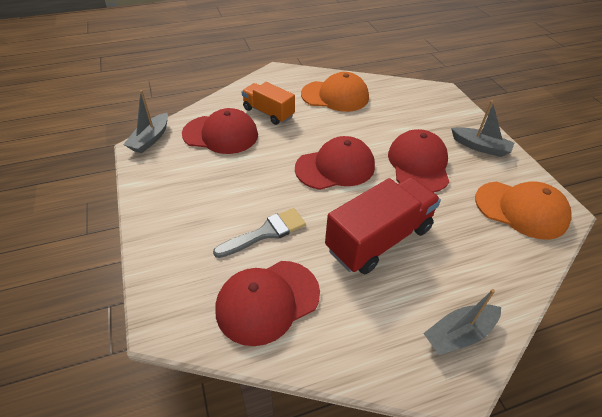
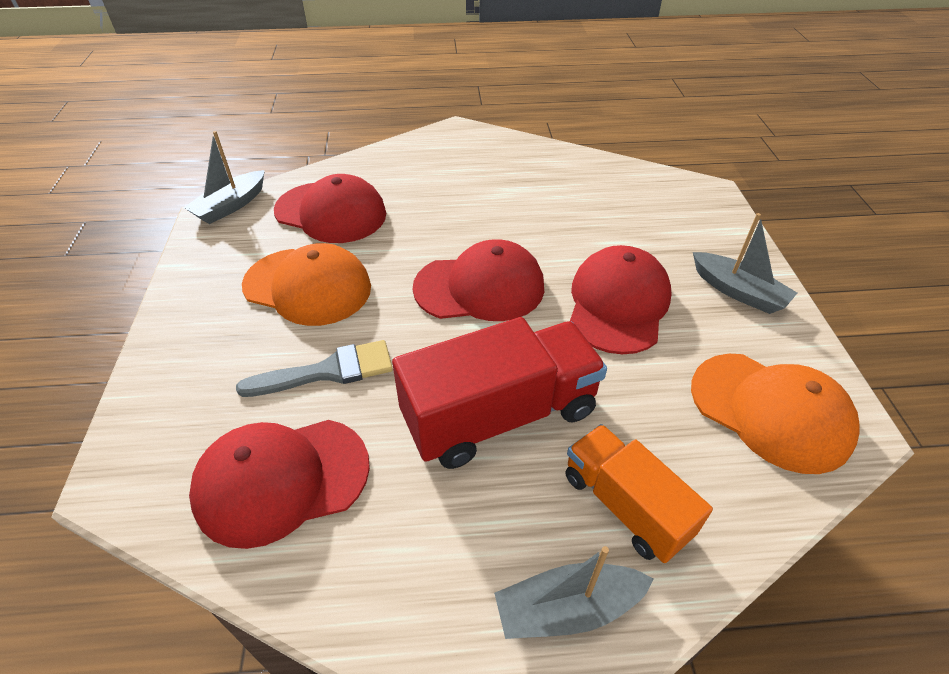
camera: 15 degrees right, 0 degrees up
orange truck [242,82,295,125] -> orange truck moved to [565,424,713,563]
orange cap [301,72,369,112] -> orange cap moved to [242,243,371,326]

